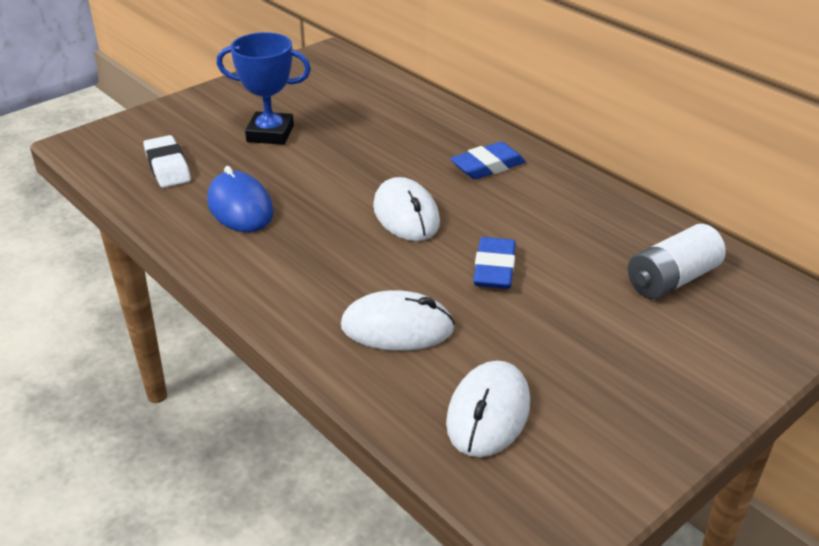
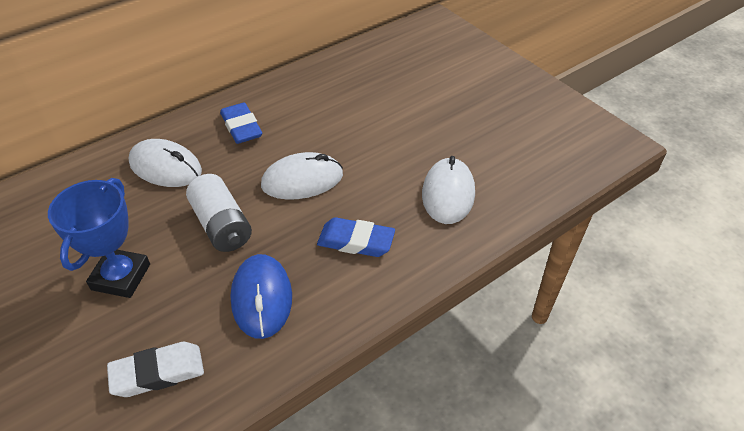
camera: 85 degrees left, 10 degrees up
blue mouse [207,166,274,232] -> blue mouse turned 75 degrees counterclockwise [230,254,292,339]
white mouse [446,361,530,457] -> white mouse moved to [128,139,202,187]
blue eraser [473,237,516,289] -> blue eraser moved to [317,217,395,257]
white battery [628,224,726,299] -> white battery moved to [186,174,252,252]

